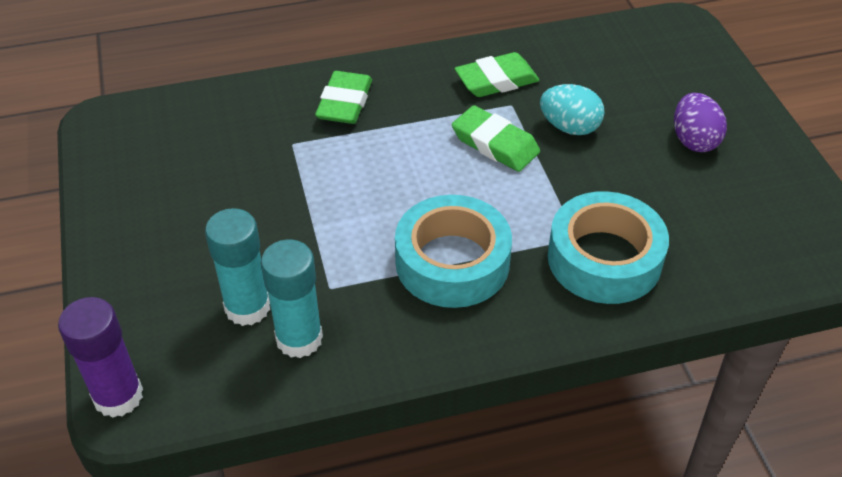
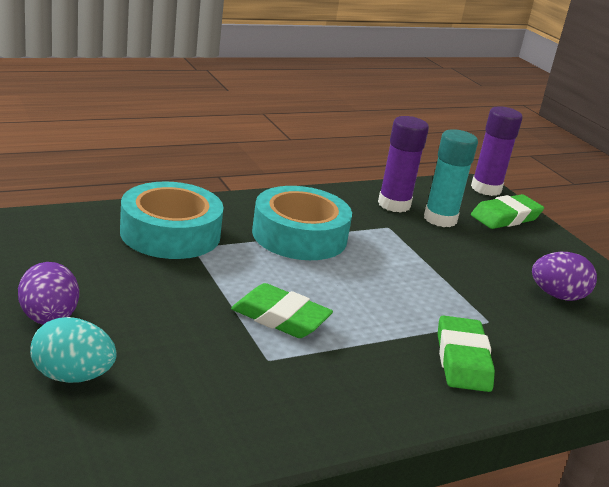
camera: 165 degrees right, 20 degrees down
turquoise glue stick [261,239,323,358] -> purple glue stick [378,116,429,213]
green eraser [454,52,540,97] -> green eraser moved to [471,194,544,229]
turquoise egg [540,84,605,135] -> turquoise egg moved to [30,317,117,383]
none -> purple egg [532,252,597,301]

